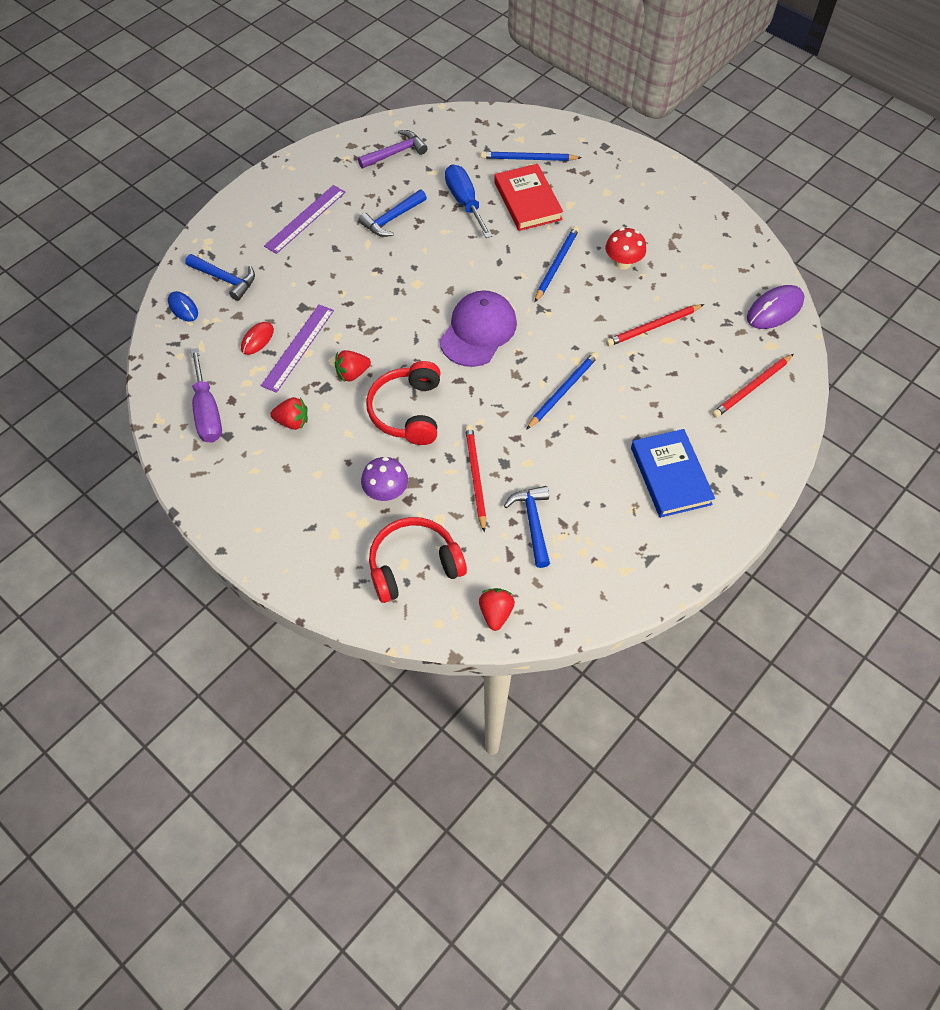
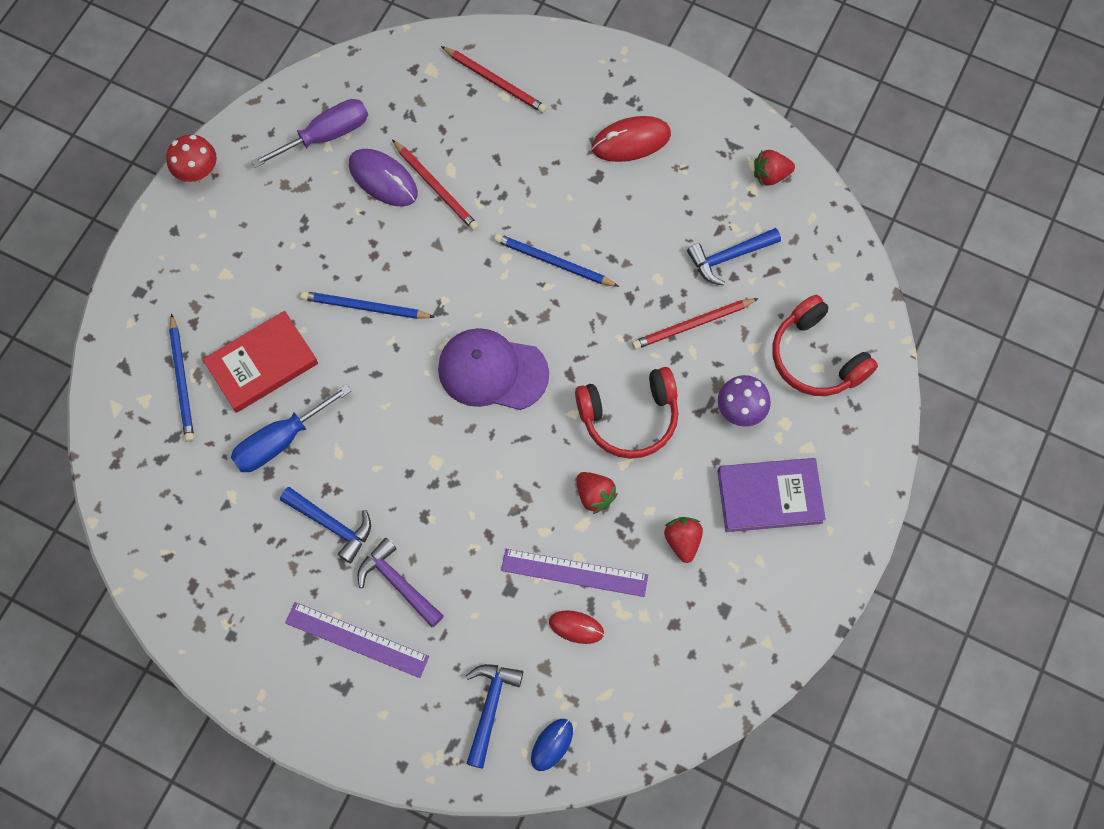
camera: 105 degrees left, 10 degrees up
purple screwdriver [190,348,222,443] -> purple screwdriver moved to [251,99,368,168]
purple hammer [358,130,427,168] -> purple hammer moved to [358,538,444,627]
red strawberry [479,588,515,631] -> red strawberry moved to [754,150,795,186]
red mushroom [605,228,646,269] -> red mushroom moved to [166,134,217,182]
blue book [631,429,715,518] -> red mouse [592,116,671,162]
purple mouse [747,285,804,329] -> purple mouse moved to [349,149,418,207]
none -> purple book [717,458,826,532]

